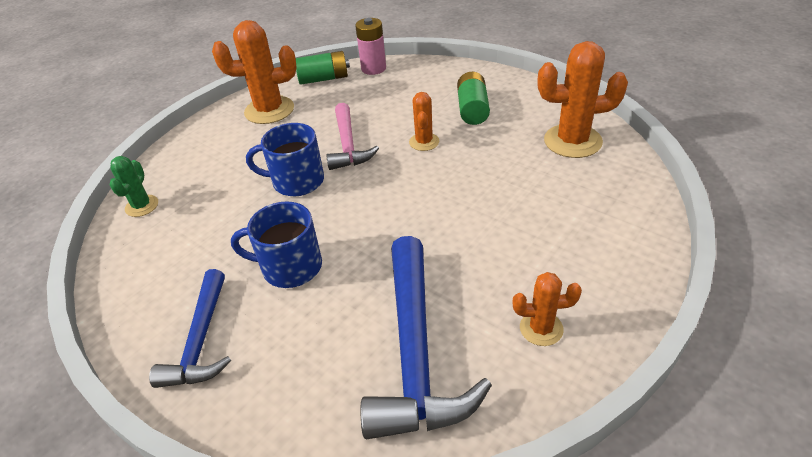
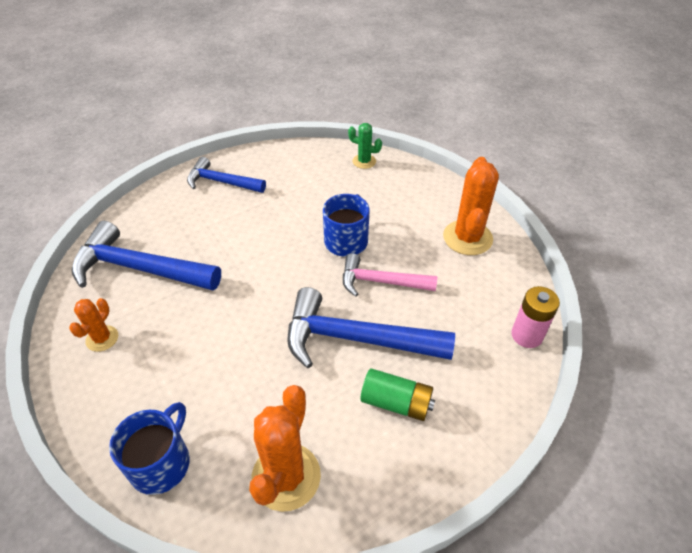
camera: 105 degrees right, 5 degrees up
blue mug [231,201,322,288] -> blue mug moved to [109,402,190,495]
green battery [296,51,350,85] -> none
orange cactus [409,92,439,151] -> blue hammer [287,287,455,368]

